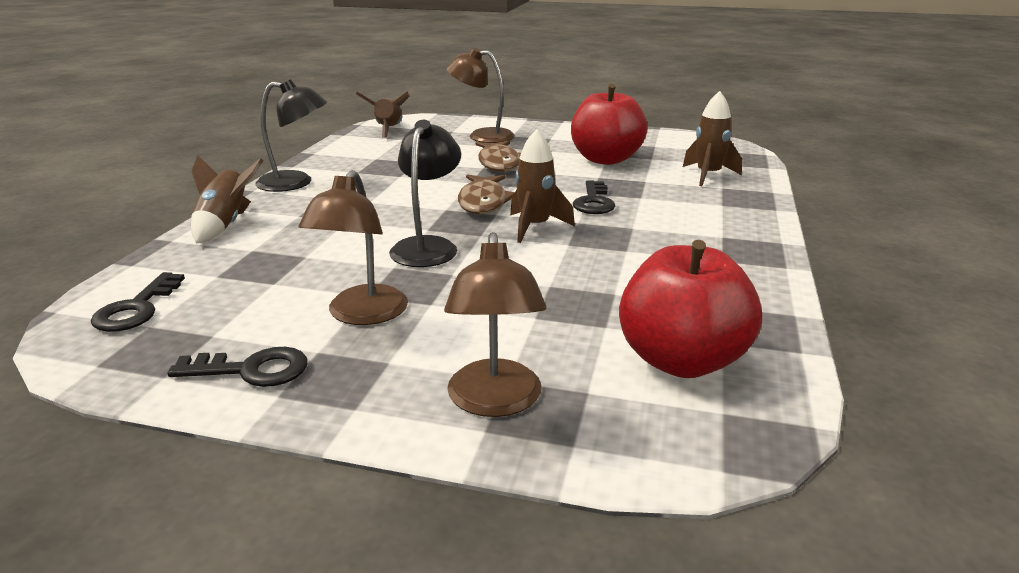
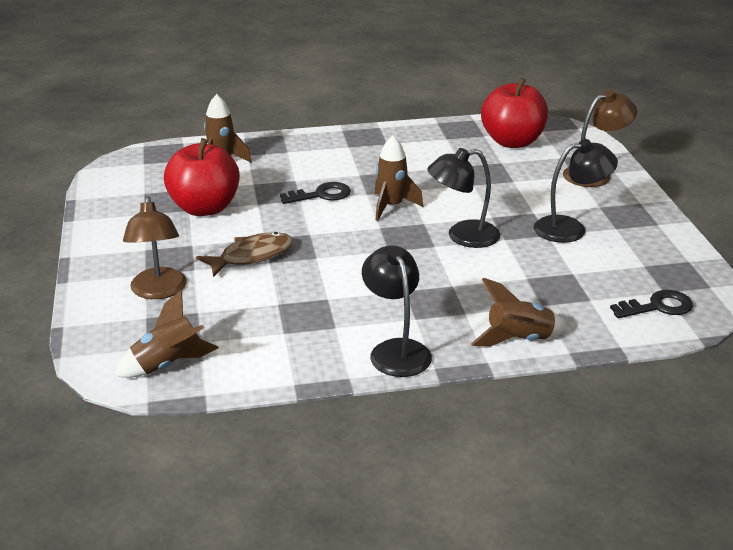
camera: 115 degrees left, 5 degrees up
black key [168,347,308,387] -> none
brown lamp [298,170,408,325] -> black lamp [534,139,618,243]
brown fish [458,175,515,214] -> none

